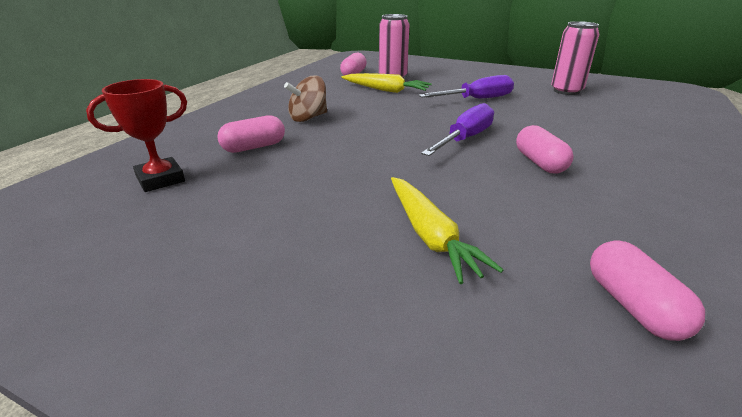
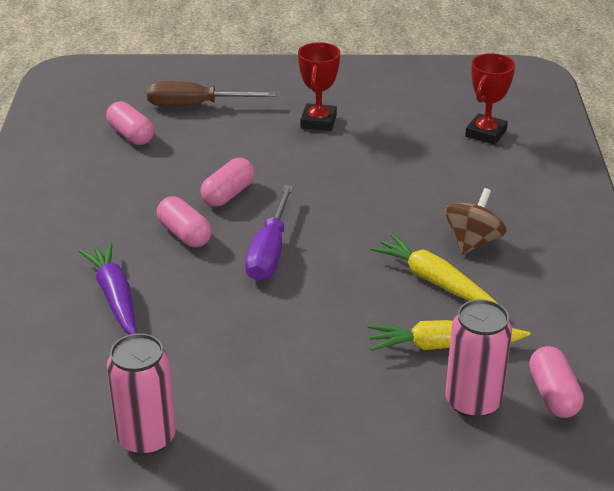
camera: 155 degrees right, 5 degrees up
pink capsule [217,115,285,153] -> pink capsule moved to [200,158,255,207]
yellow carrot [391,177,503,284] -> yellow carrot moved to [371,234,497,303]
purple screwdriver [418,75,514,99] -> none
none -> purple carrot [79,242,137,335]
none -> brown screwdriver [147,81,276,106]
none -> red trophy [298,42,340,131]

